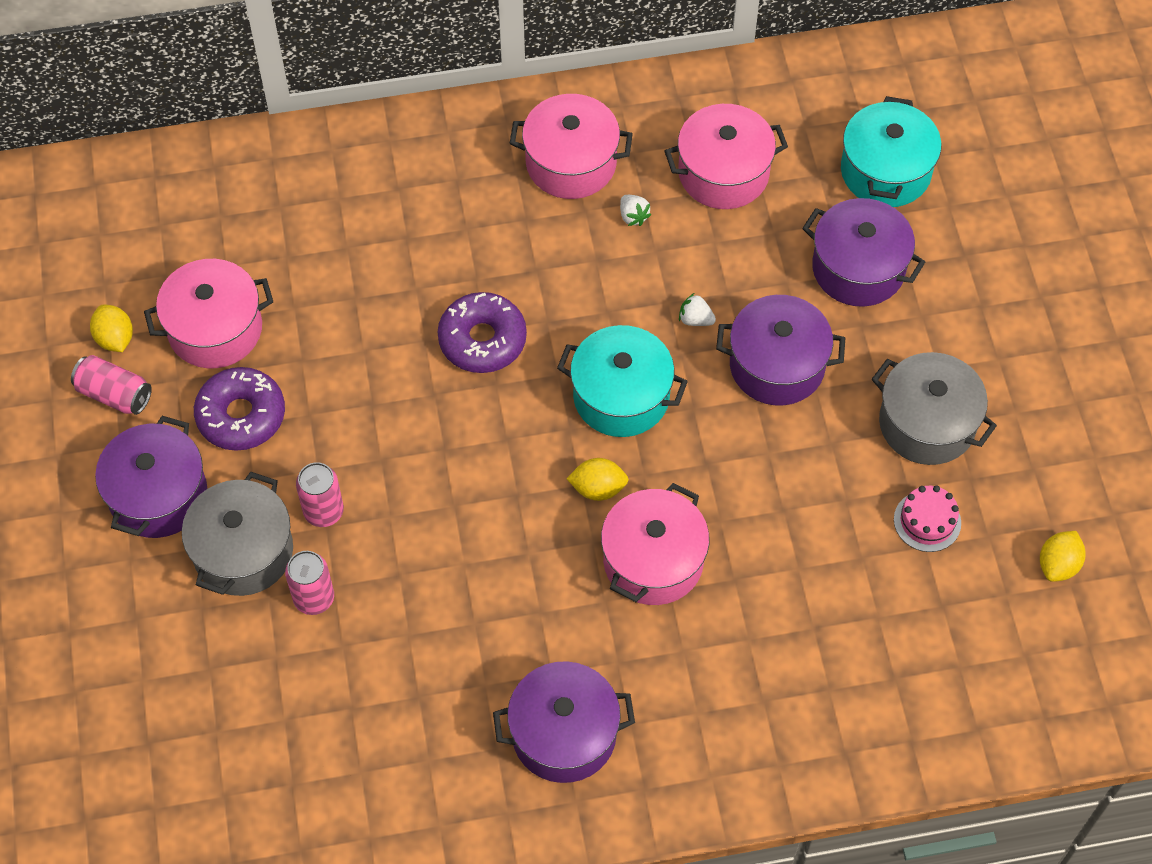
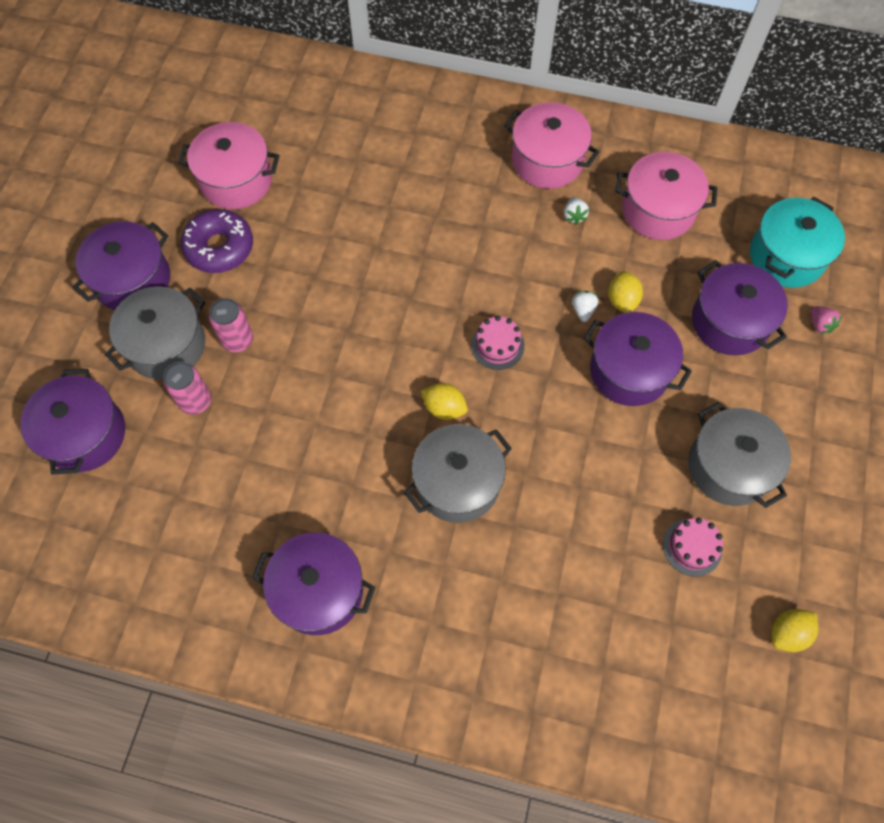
camera: 25 degrees right, 5 degrees up
pink can [71,355,152,415] -> none
yellow lemon [90,305,133,352] -> yellow lemon moved to [608,271,643,313]
purple donut [438,292,527,373] -> none
turquoise pot [557,325,688,437] -> pink cake [471,316,525,370]
pink pot [601,483,709,605] -> grey pot [404,424,512,523]
white strawberry [679,293,716,326] -> white strawberry turned 45 degrees clockwise [572,291,598,322]
none -> purple pot [20,369,125,474]
none -> pink strawberry [811,306,842,334]

